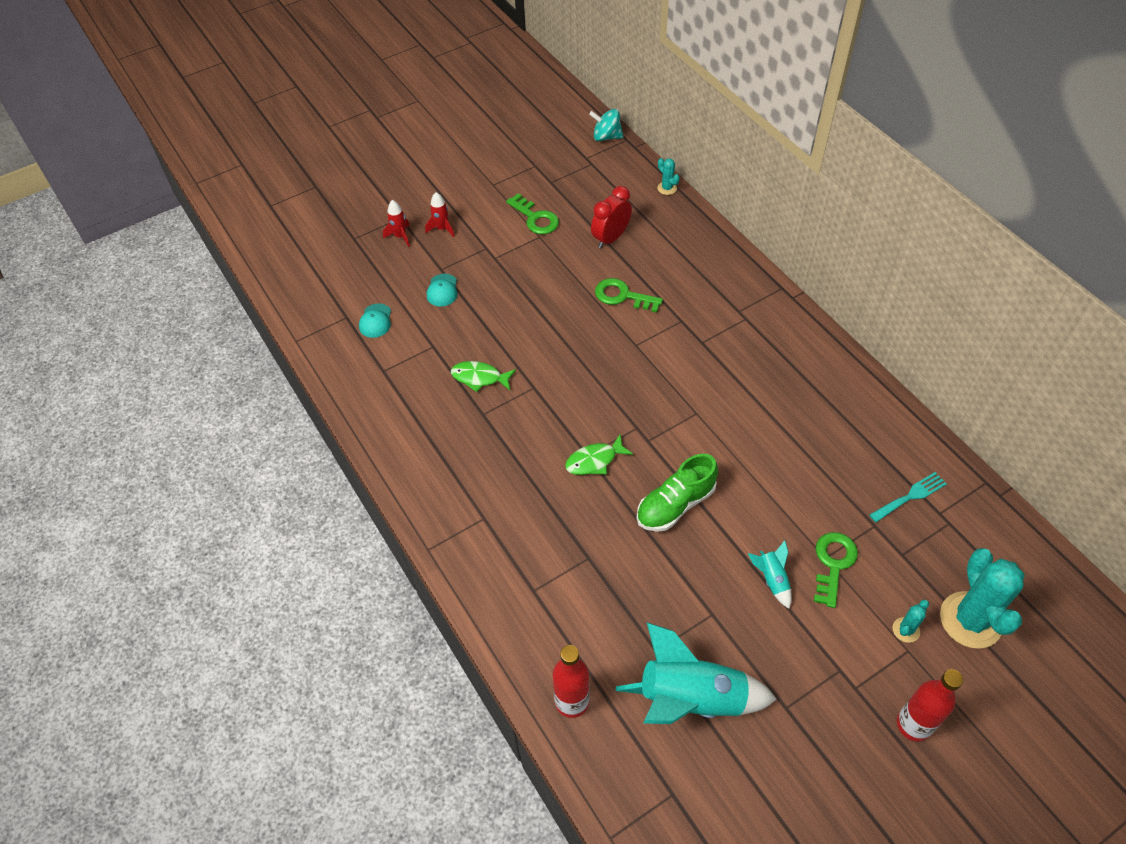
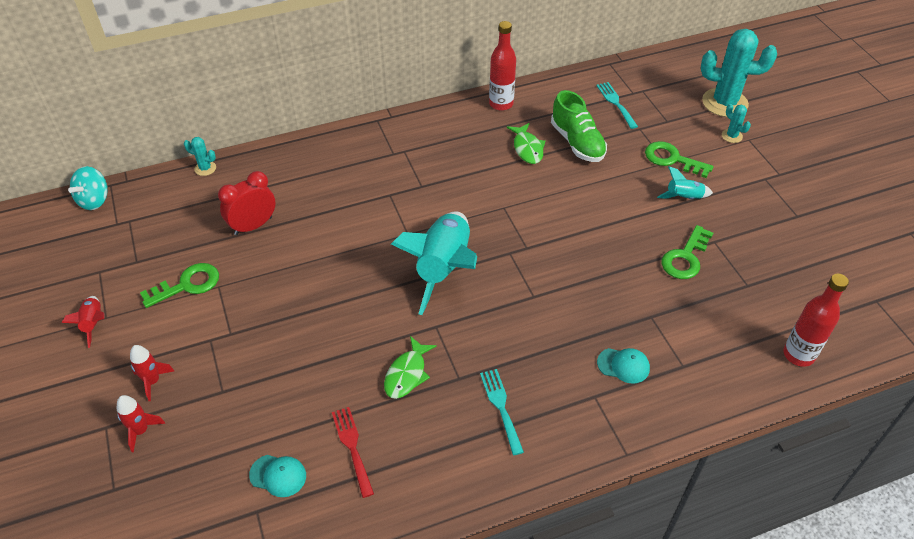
camera: 80 degrees left, 5 degrees down
turquoise cap [427,274,458,307] -> turquoise cap moved to [597,348,650,384]
green fish [565,435,633,475] -> green fish moved to [507,123,545,164]
red clock [591,186,632,248] -> red clock turned 90 degrees clockwise [218,171,276,235]
green key [595,278,663,313] -> green key moved to [662,225,713,279]
turquoise rocket [616,622,777,724] -> turquoise rocket moved to [391,211,477,315]
green shoe [637,454,718,532] -> green shoe moved to [551,90,607,162]
turquoise cactus [657,158,680,195] -> turquoise cactus turned 45 degrees clockwise [184,137,216,176]
red bottle [897,669,963,742] -> red bottle moved to [489,21,516,111]
none -> red rocket [62,296,104,348]
none -> red fork [332,407,374,498]
none -> turquoise fork [480,369,524,455]

